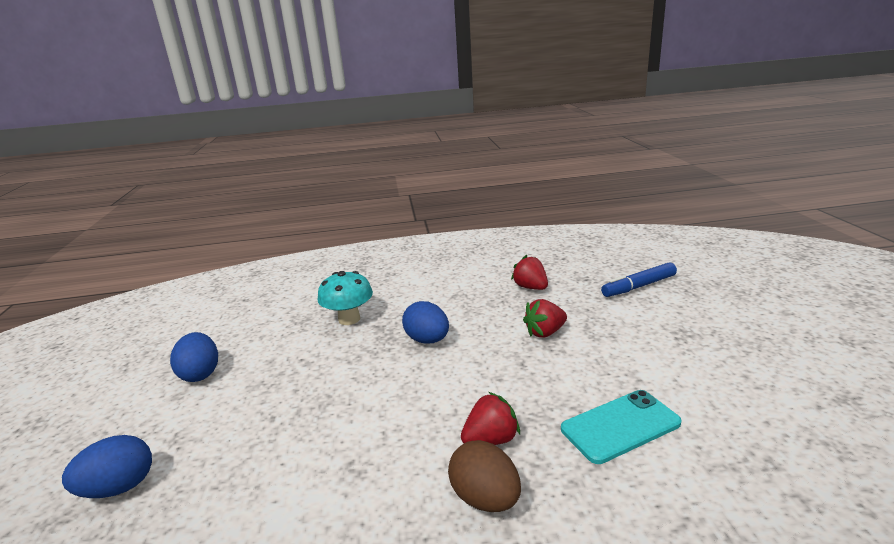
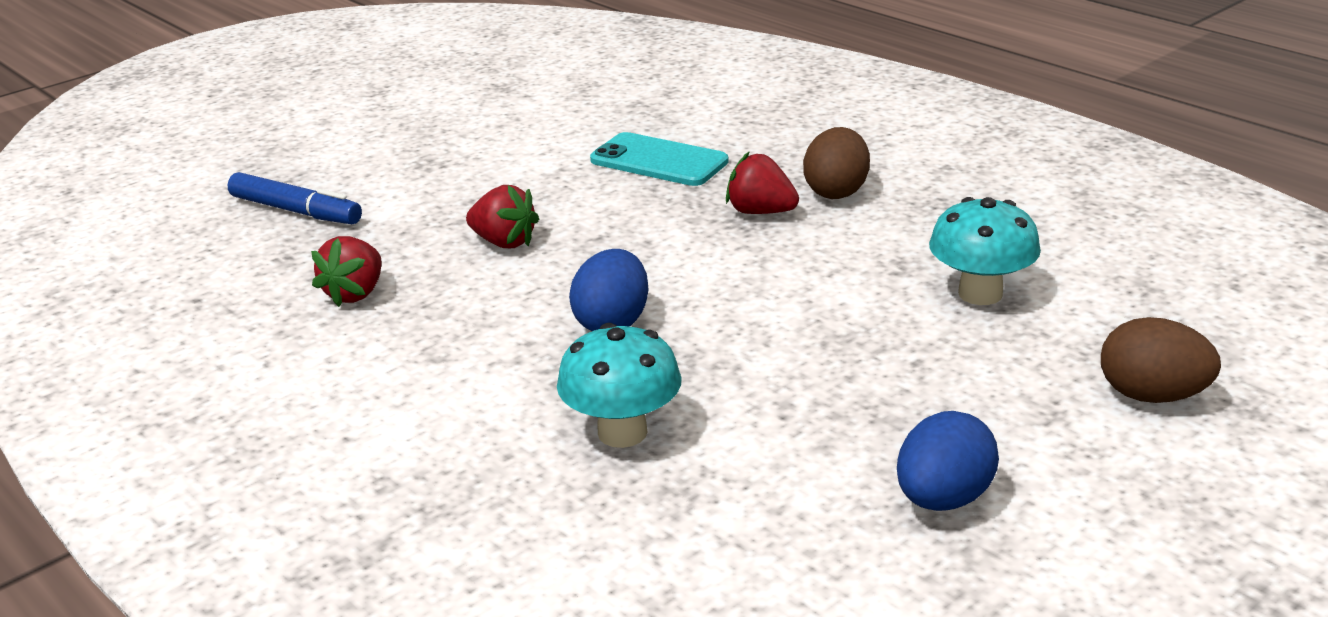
camera: 125 degrees left, 5 degrees up
blue egg [62,435,152,498] -> brown egg [1101,317,1221,403]
none -> turquoise mushroom [929,197,1041,305]

